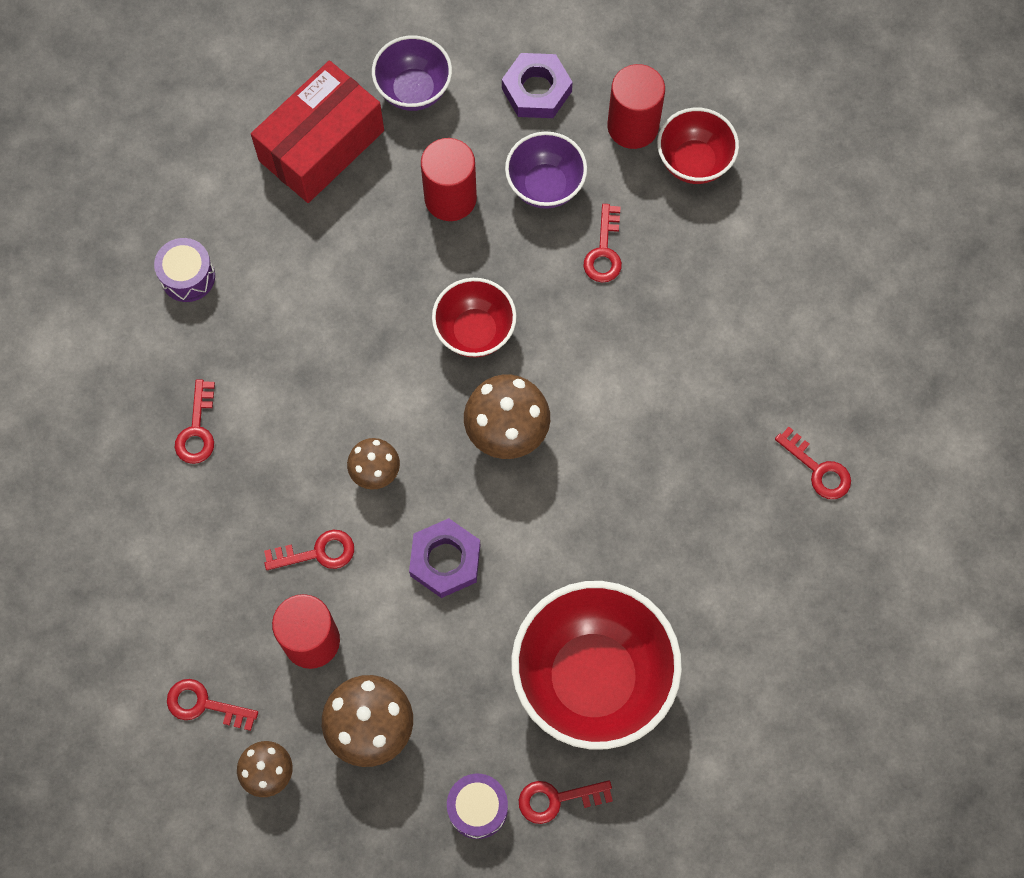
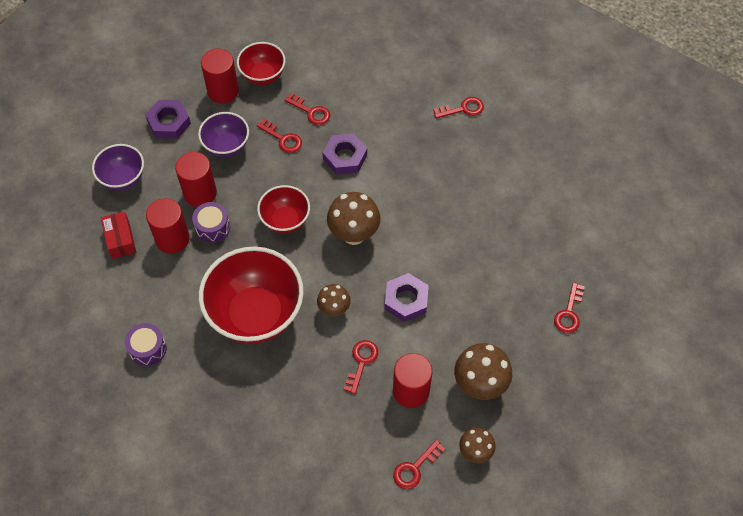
camera: 60 degrees left, 10 degrees down
red key [175,379,215,464] -> red key moved to [284,93,330,125]
red box [251,61,384,203] -> red box [101,211,136,259], size x0.53
purple drum [447,774,508,839] -> purple drum moved to [192,202,230,243]
red bowl [511,581,682,750] -> red bowl moved to [199,247,304,344]
none -> red cylinder [146,198,190,254]
none -> purple nut [323,133,367,175]

